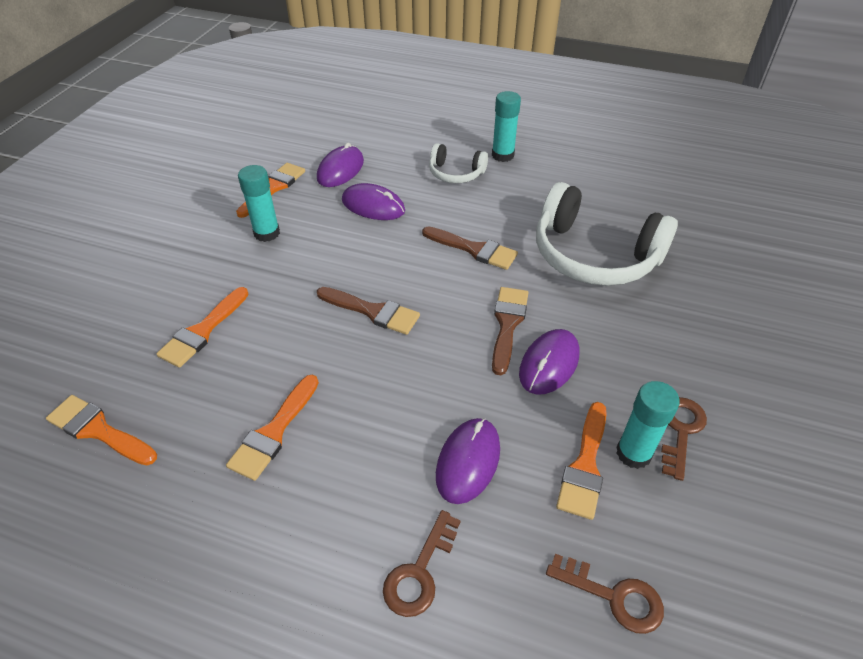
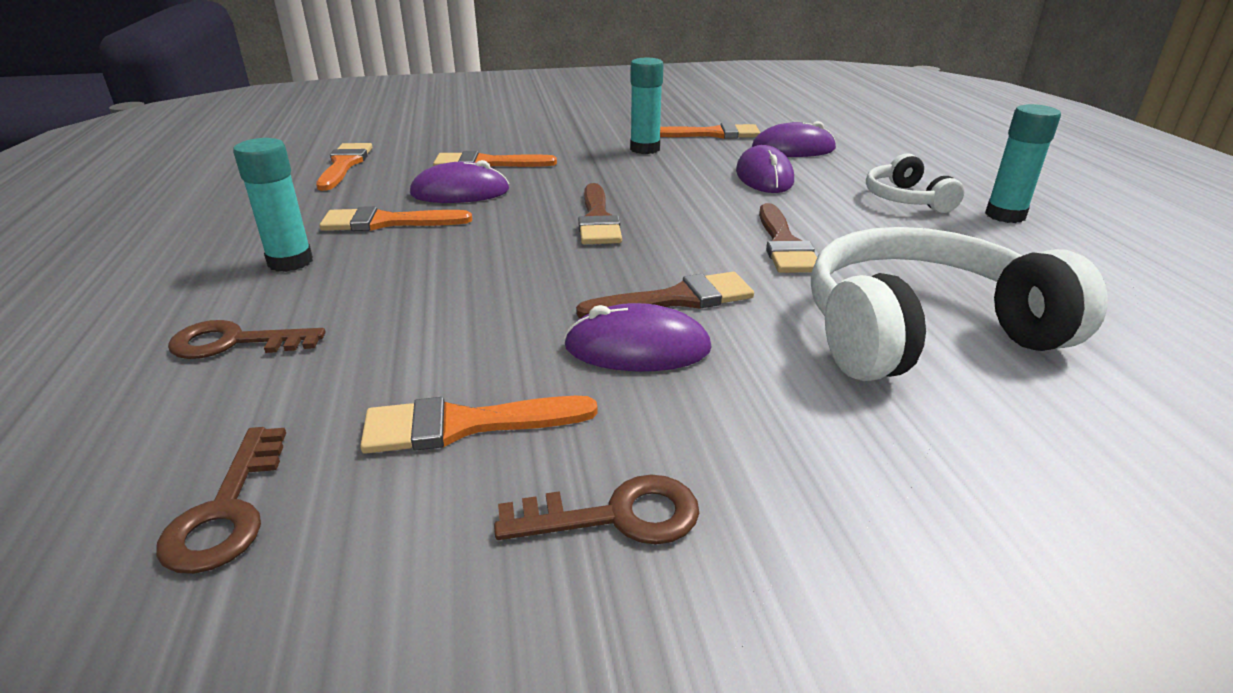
camera: 60 degrees right, 15 degrees down
purple mouse [436,418,500,504] -> purple mouse moved to [410,160,509,203]
white headphones [536,182,678,286] -> white headphones turned 75 degrees clockwise [811,227,1108,381]
turquoise glue stick [616,381,680,469] -> turquoise glue stick moved to [233,138,313,272]

